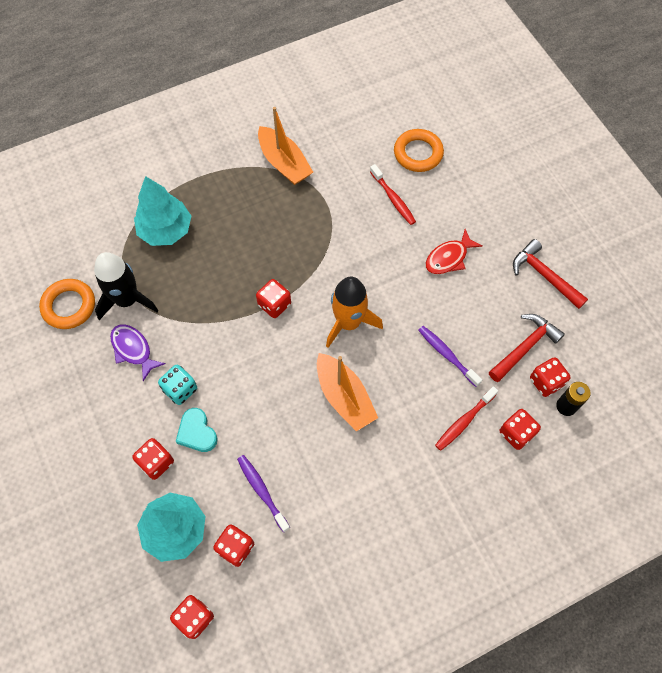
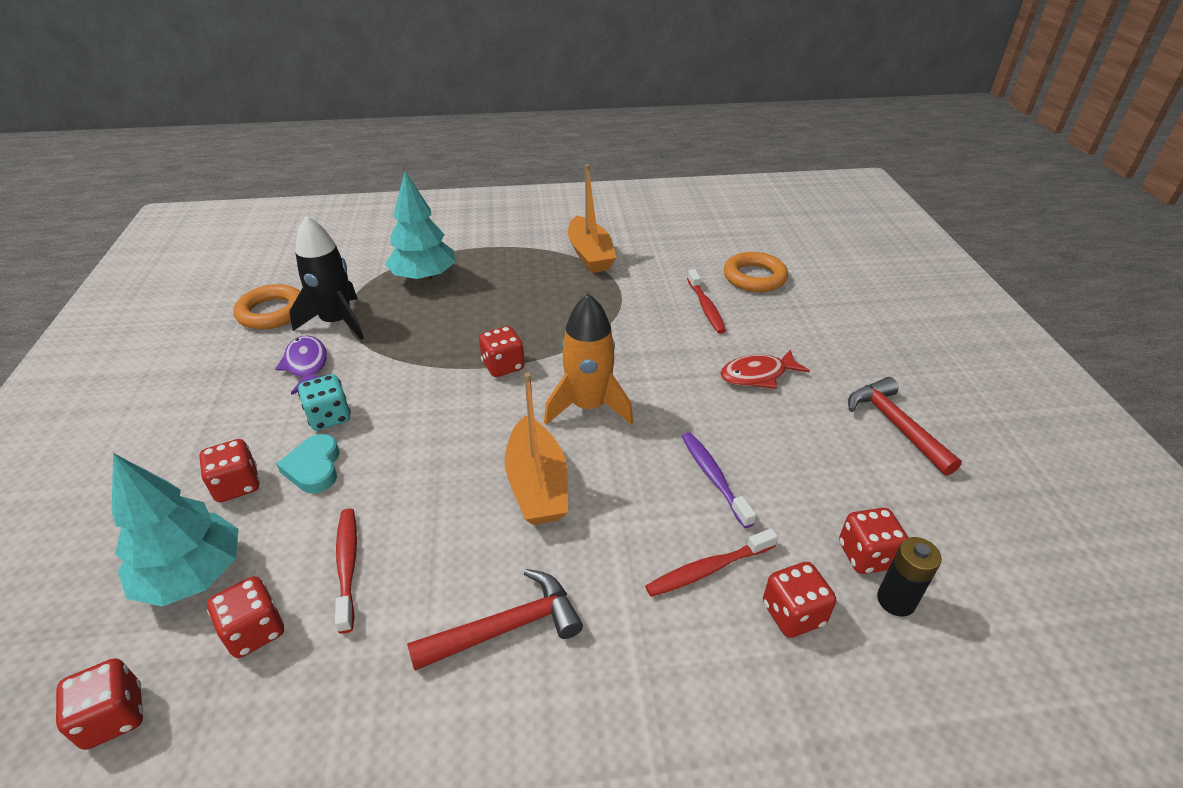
camera: 20 degrees right, 25 degrees down
purple toothbrush [237,455,290,532] -> red toothbrush [335,508,357,634]
red hammer [489,314,565,382] -> red hammer moved to [407,569,583,671]

